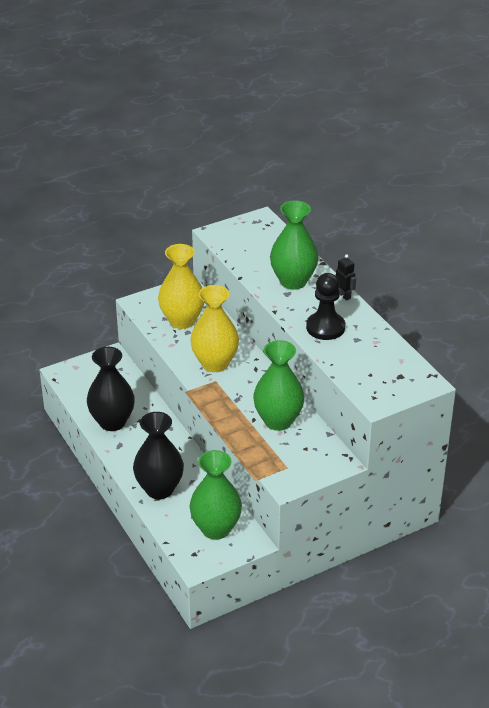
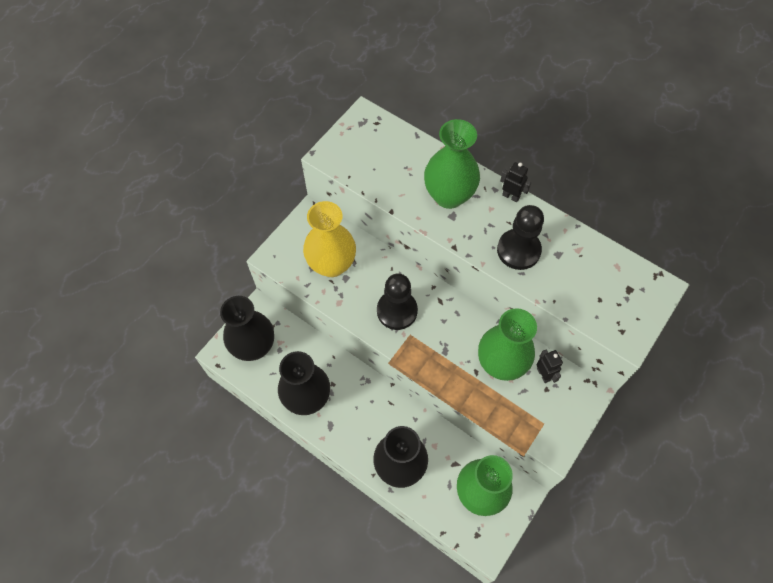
camera: 25 degrees left, 25 degrees up
yellow vase [190,285,239,372] -> black pawn [377,274,418,330]
none -> black vase [220,296,274,361]
none -> black robot [536,350,563,383]

